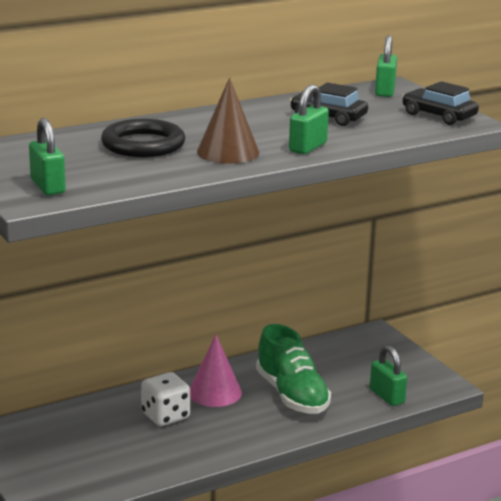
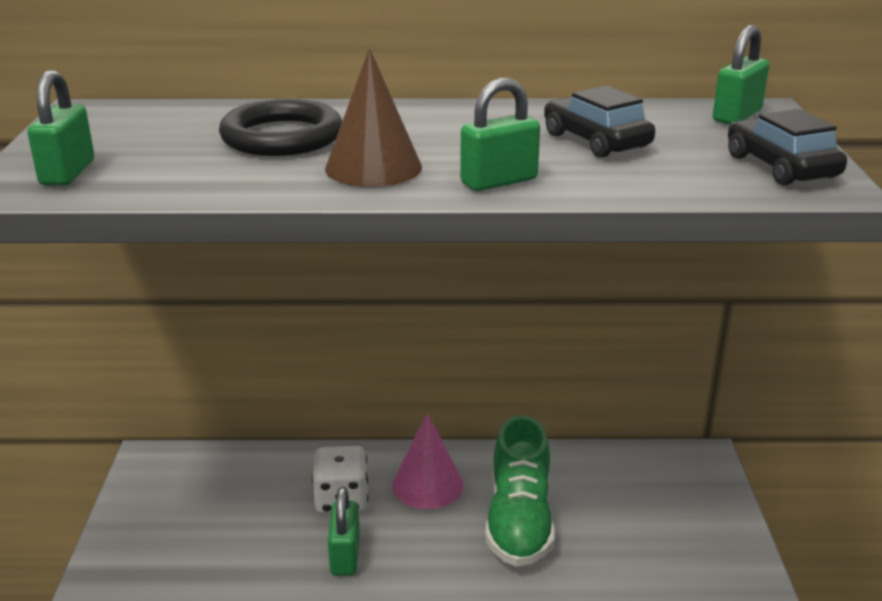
camera: 30 degrees right, 5 degrees up
green padlock [370,345,407,406] -> green padlock moved to [328,487,360,576]

